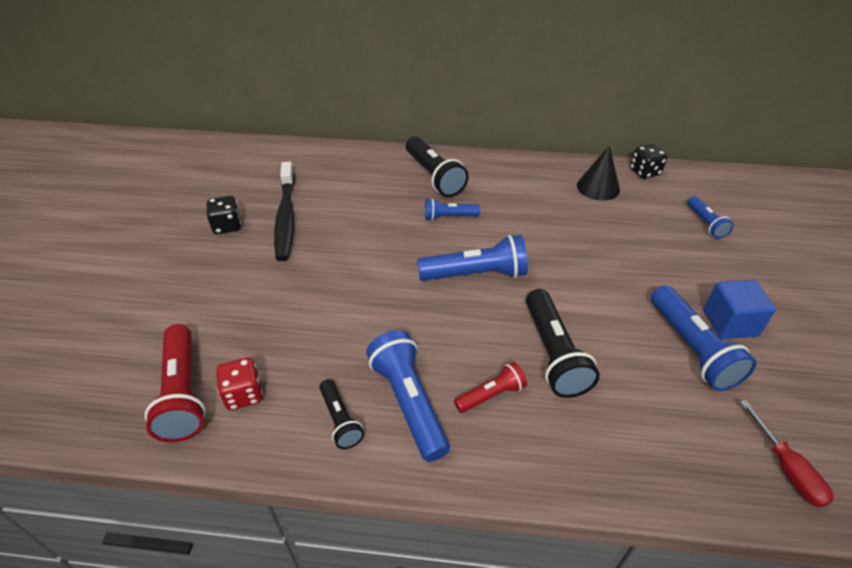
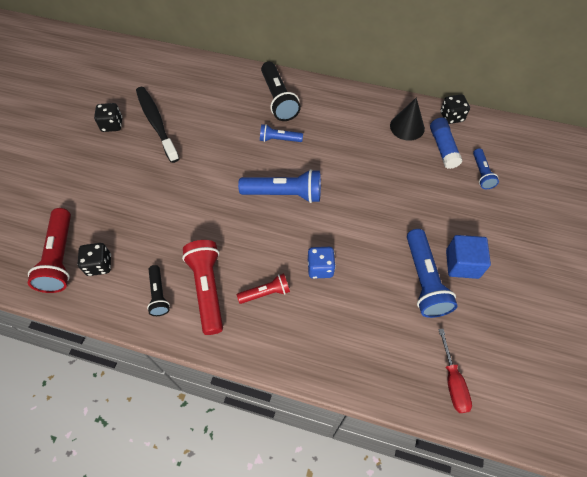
camera: 10 degrees right, 15 degrees up
red dice [216,358,263,410] -> black dice [77,243,111,276]
black toothbrush [274,162,295,261] -> black toothbrush turned 150 degrees clockwise [136,87,180,163]
blue flashlight [366,330,450,462] -> red flashlight [182,240,223,335]
black flashlight [526,289,600,398] -> blue dice [308,247,336,279]
none -> blue glue stick [430,117,462,169]

